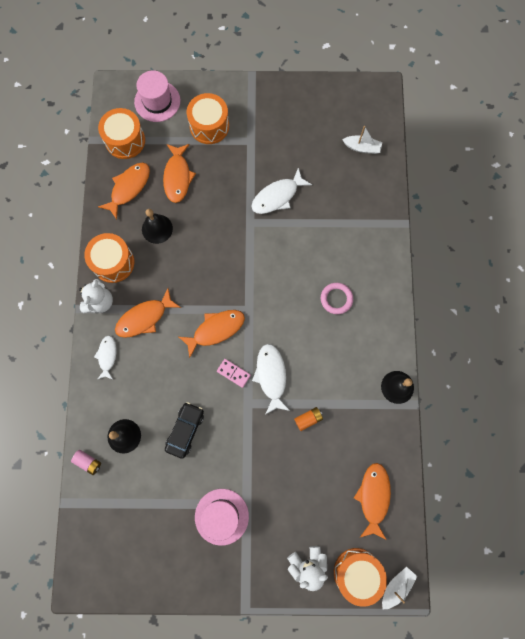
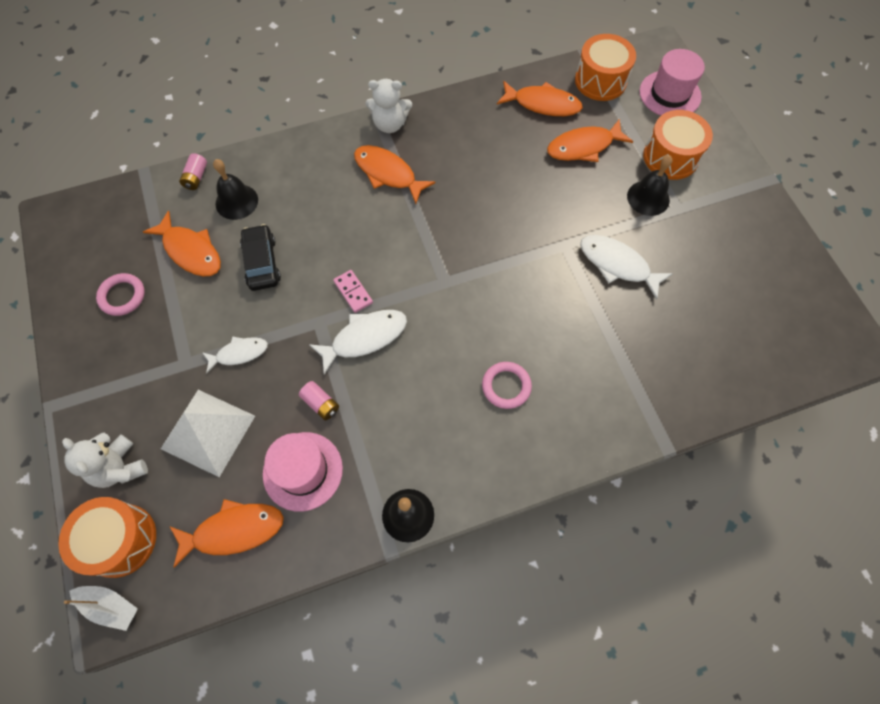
camera: 70 degrees right, 10 degrees down
orange drum [84,233,135,283] -> none
white fish [94,336,116,380] -> white fish moved to [202,337,268,373]
black bell [142,209,173,244] -> black bell moved to [627,155,673,216]
black car [165,402,204,459] -> black car turned 105 degrees counterclockwise [240,224,281,291]
orange fish [179,310,245,358] -> orange fish moved to [143,211,221,276]
pink hat [195,489,249,546] -> pink hat moved to [263,432,343,512]
pink domino [217,359,251,388] -> pink domino turned 45 degrees counterclockwise [333,270,373,313]
orange battery [294,407,323,431] -> pink battery [299,381,339,420]
white boat [342,126,382,154] -> none
none -> pink ring [96,273,145,316]
none -> white pyramid [161,390,255,477]

